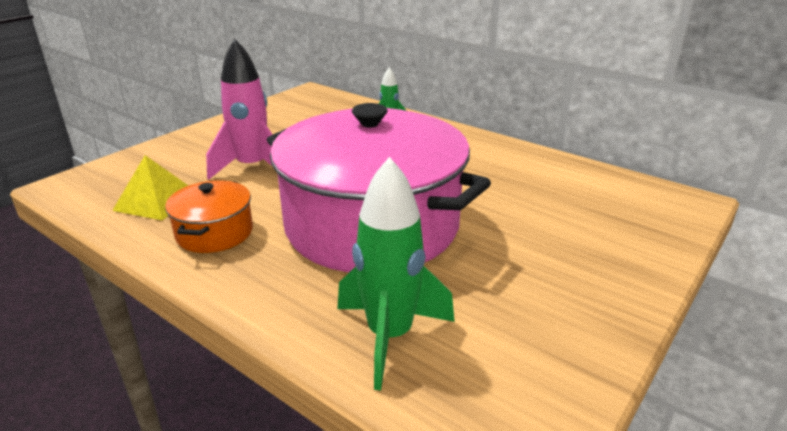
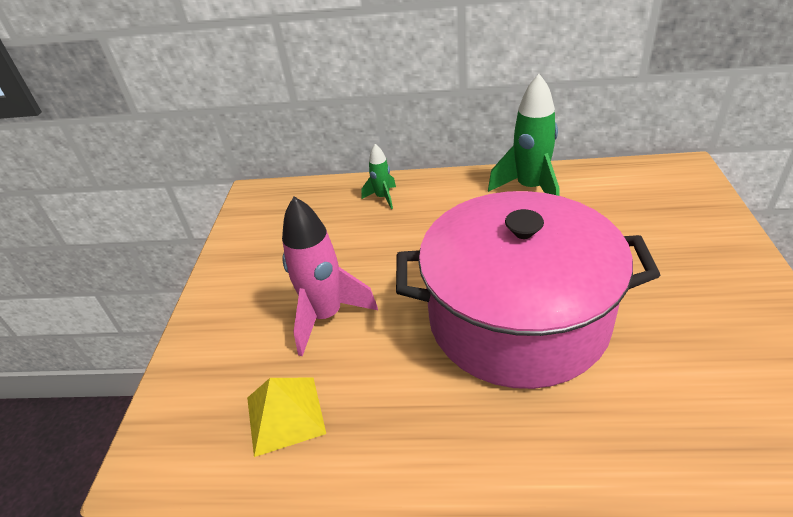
camera: 30 degrees left, 10 degrees up
orange pot [165,180,253,253] -> none
green rocket [337,157,455,391] -> green rocket moved to [488,74,560,196]

